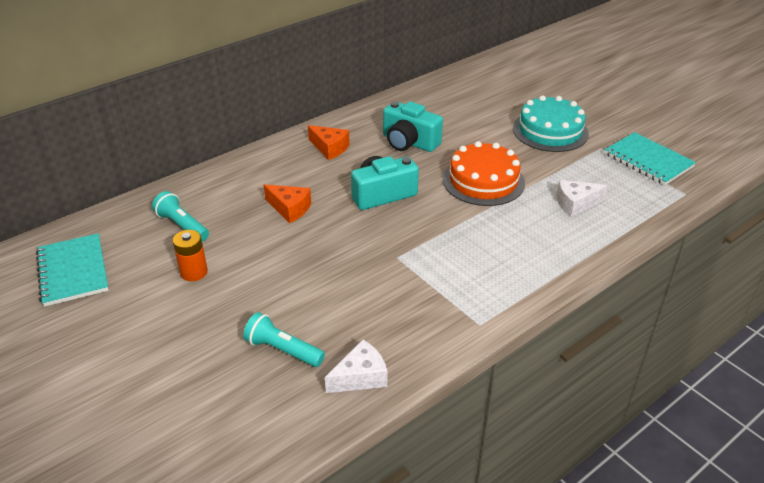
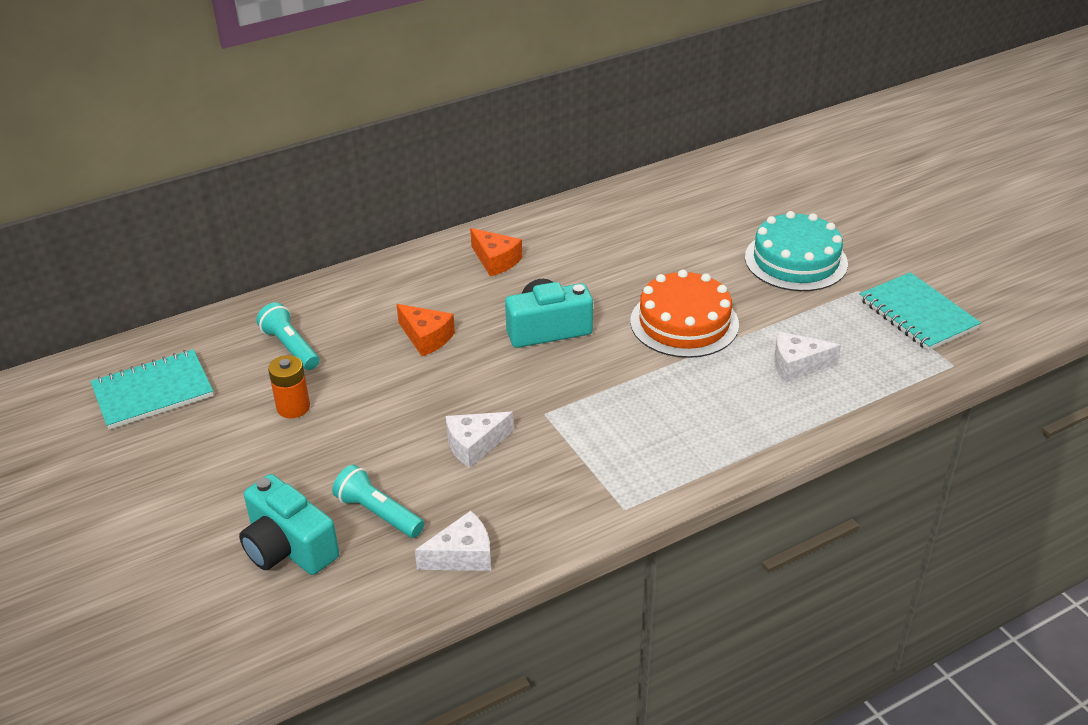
camera: 10 degrees right, 0 degrees up
turquoise notebook [36,233,109,307] -> turquoise notebook turned 75 degrees clockwise [91,349,214,430]
turquoise camera [383,101,443,152] -> turquoise camera moved to [239,474,339,575]
none -> white cheese [446,412,514,468]

